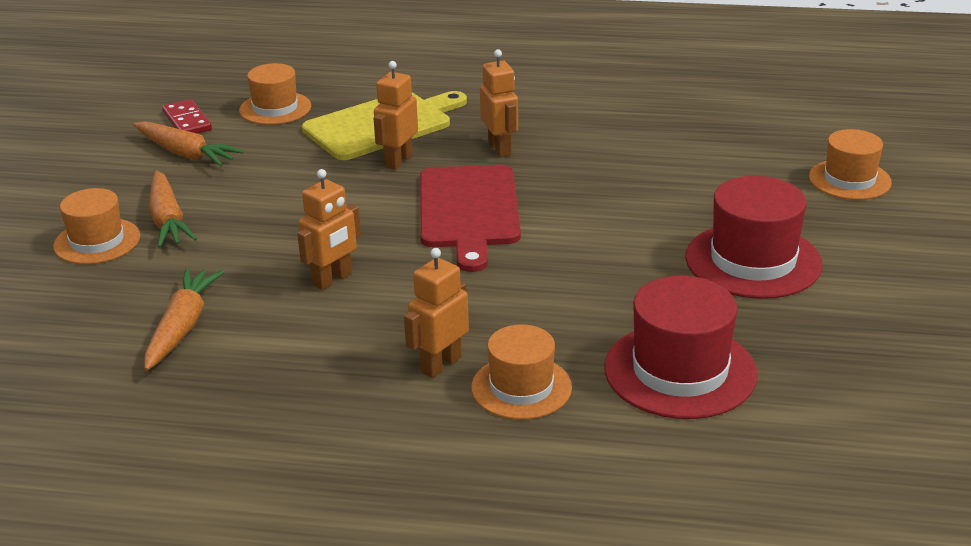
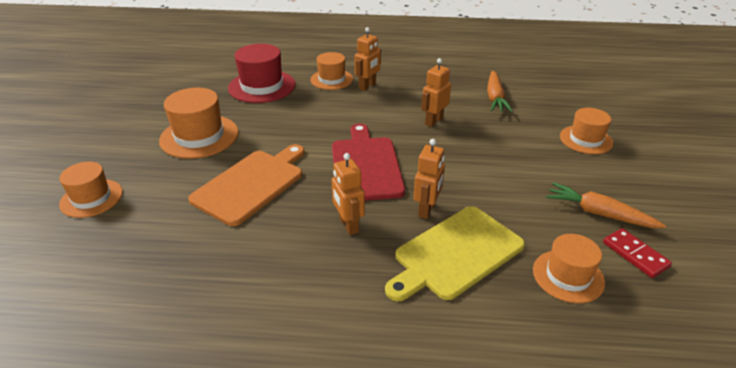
camera: 175 degrees right, 5 degrees up
orange carrot [149,170,197,248] -> none
red hat [685,176,823,299] -> orange hat [159,88,239,159]
none -> orange cutting board [188,144,305,226]

